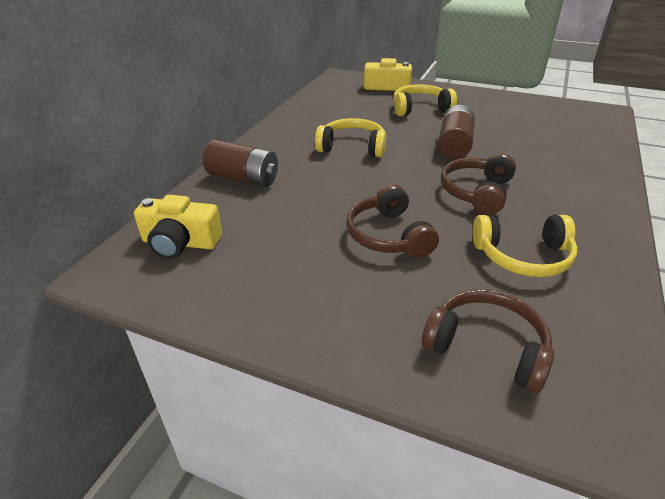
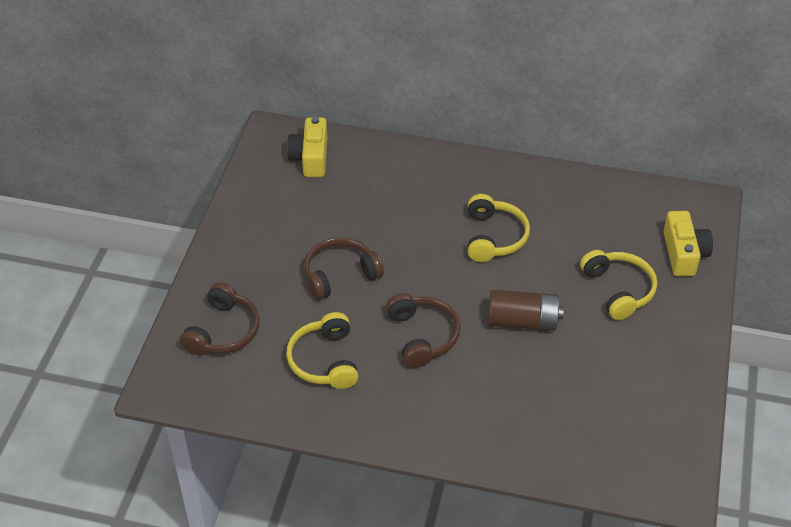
camera: 80 degrees right, 10 degrees up
brown battery [203,140,278,187] -> none
brown headphones [441,153,516,215] -> brown headphones turned 60 degrees clockwise [386,293,461,368]

